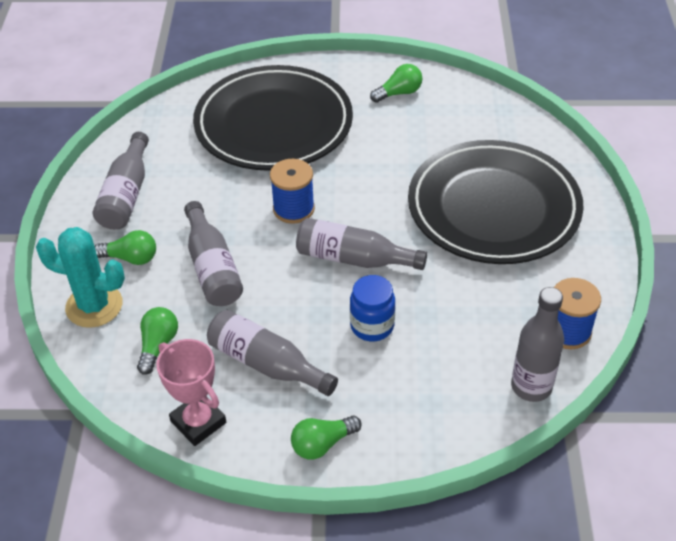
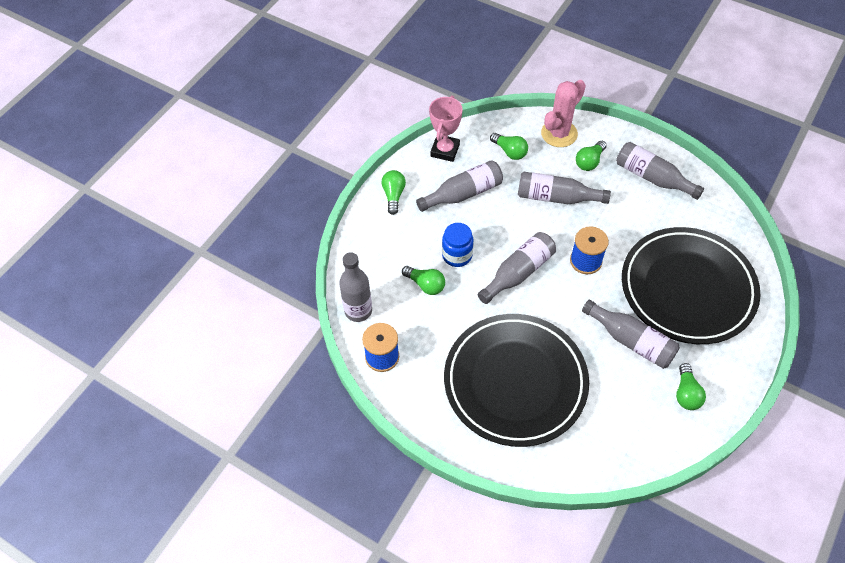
camera: 120 degrees right, 10 degrees up
turquoise cactus [36,227,125,328] -> pink cactus [541,80,586,147]
pink trophy [156,339,226,446] -> pink trophy turned 60 degrees counterclockwise [429,96,463,162]
none -> green light bulb [402,266,445,295]
none -> grey bottle [582,300,680,369]

